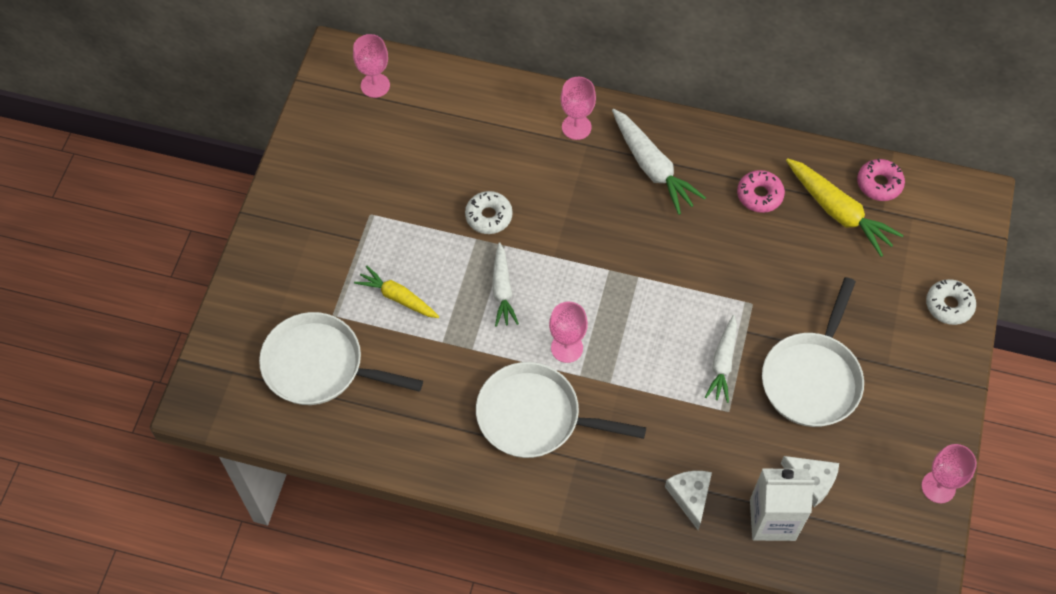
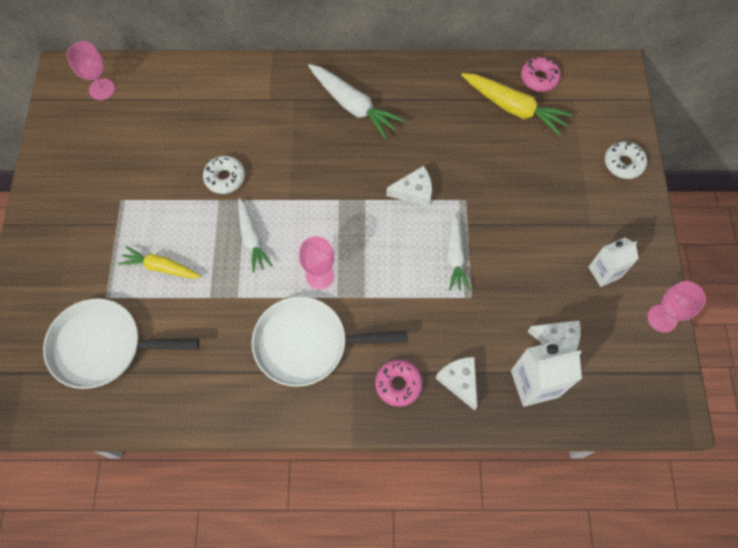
camera: 15 degrees left, 5 degrees up
pink goblet [560,77,596,140] -> none
pink donut [737,170,785,213] -> pink donut moved to [375,360,423,407]
white pan [762,277,864,427] -> none
none -> white cheese [386,166,432,206]
none -> white carton [589,238,639,287]

